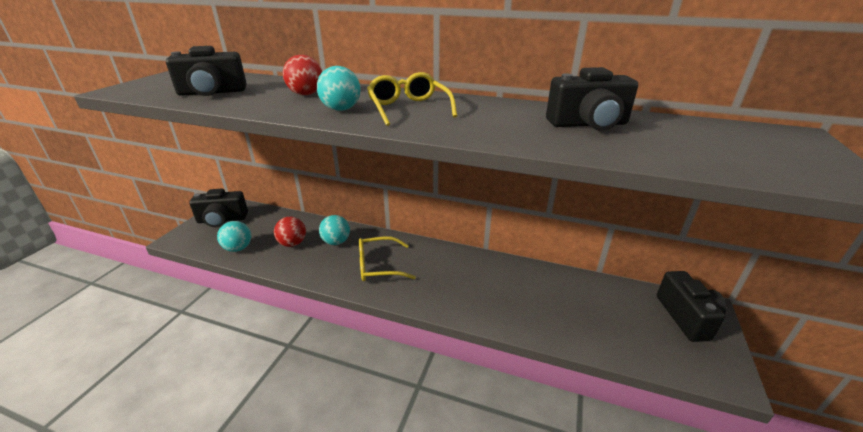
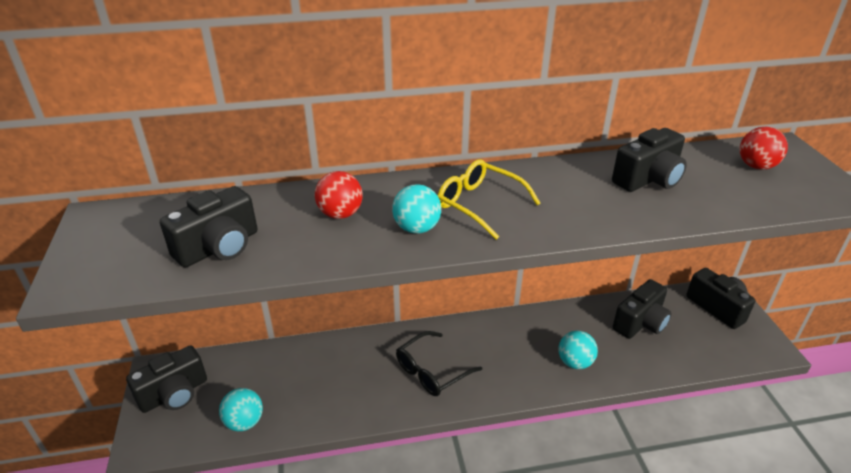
camera: 30 degrees left, 5 degrees up
red ball [274,217,306,247] -> red ball moved to [739,127,788,170]
turquoise ball [319,215,350,245] -> turquoise ball moved to [558,331,598,369]
yellow glasses [359,236,416,281] -> black glasses [396,331,482,396]
none -> black camera [613,279,672,339]

